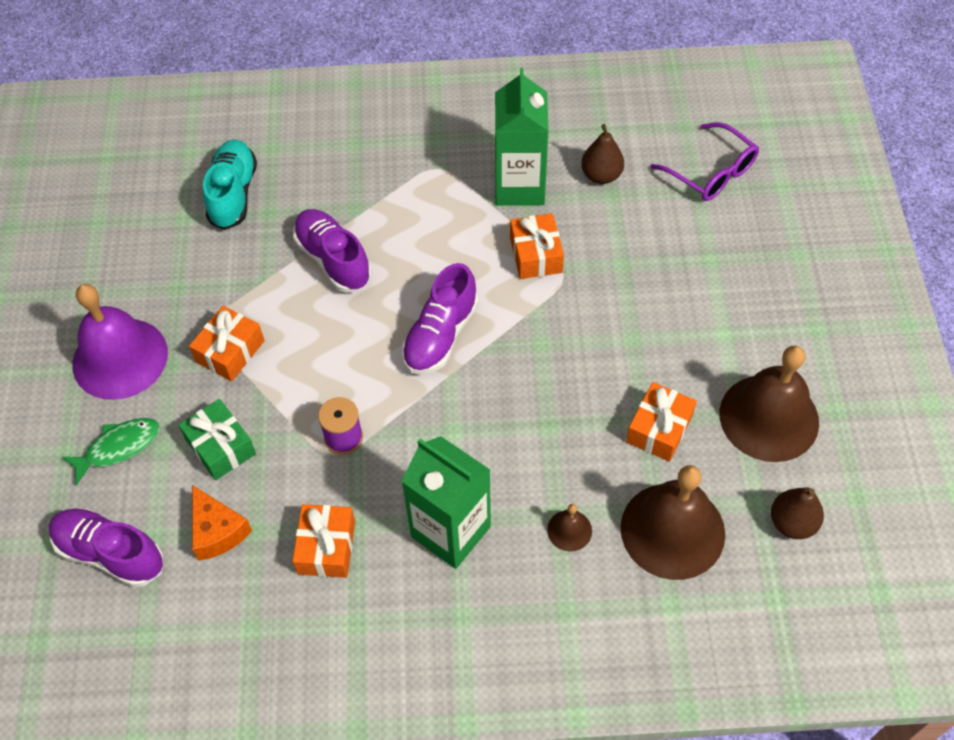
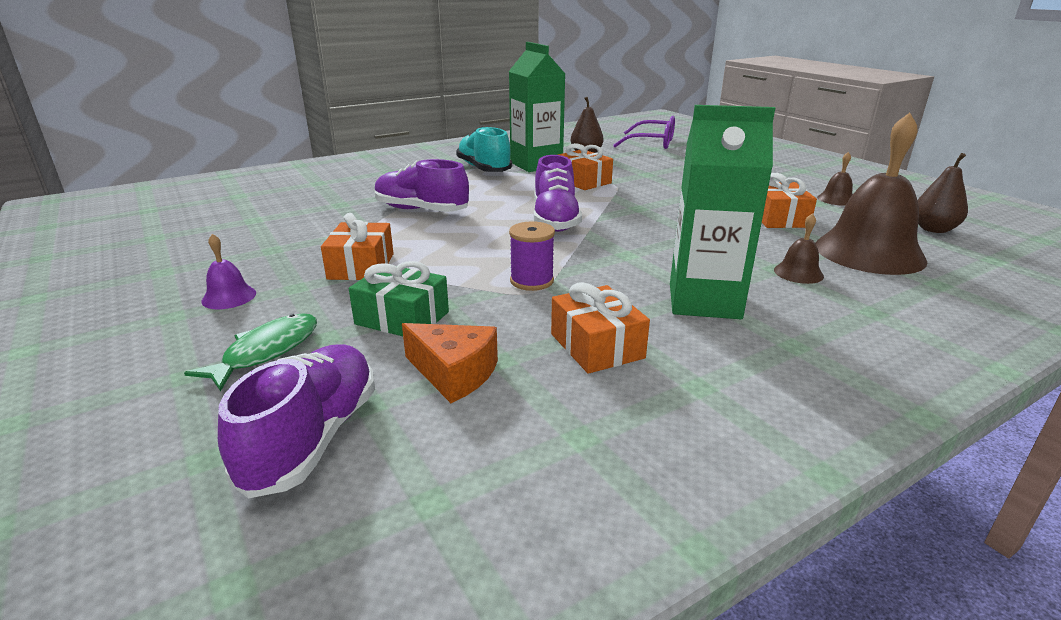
camera: 30 degrees left, 30 degrees down
purple shoe [49,508,164,587] -> purple shoe turned 105 degrees clockwise [218,344,375,498]
purple bell [72,284,168,400] -> purple bell [201,234,256,309], size x0.43
turquoise shoe [203,140,257,230] -> turquoise shoe moved to [456,126,512,172]
brown bell [720,346,819,462] -> brown bell [817,152,853,206], size x0.43

